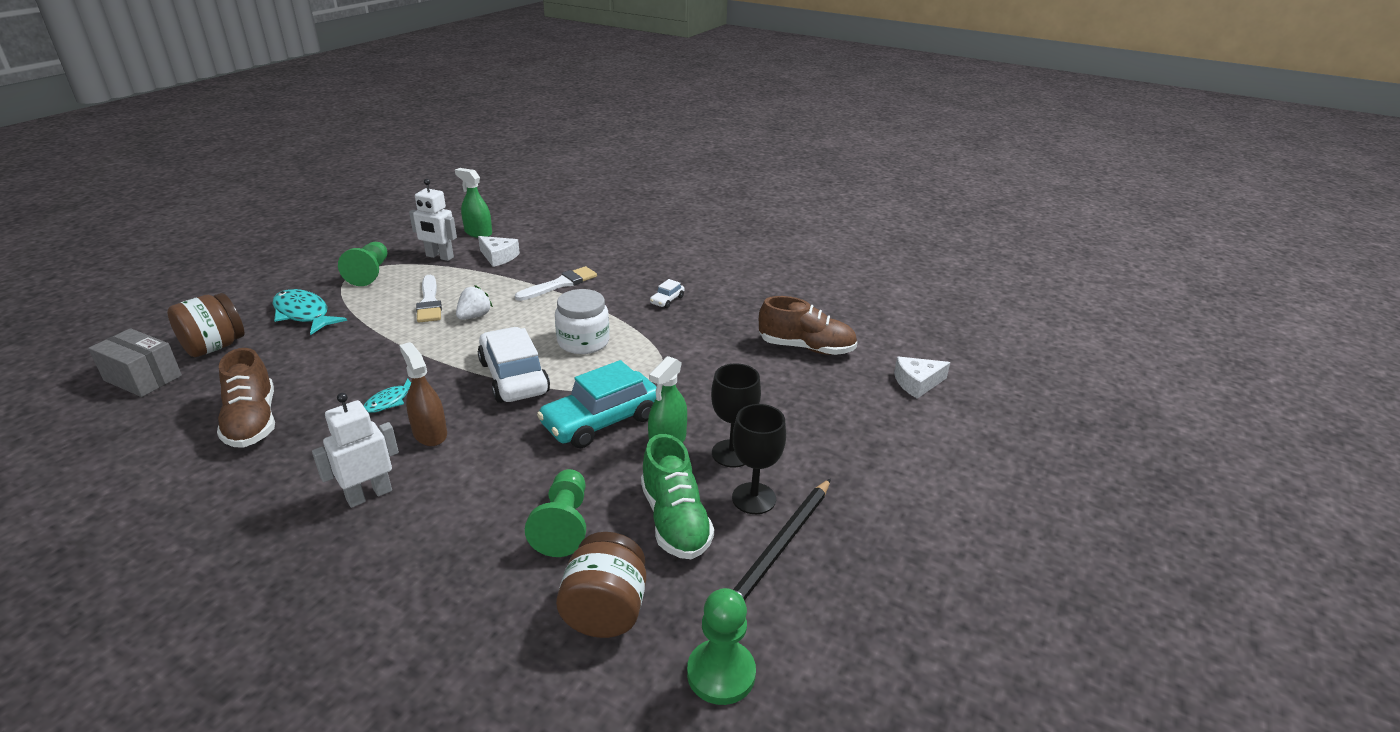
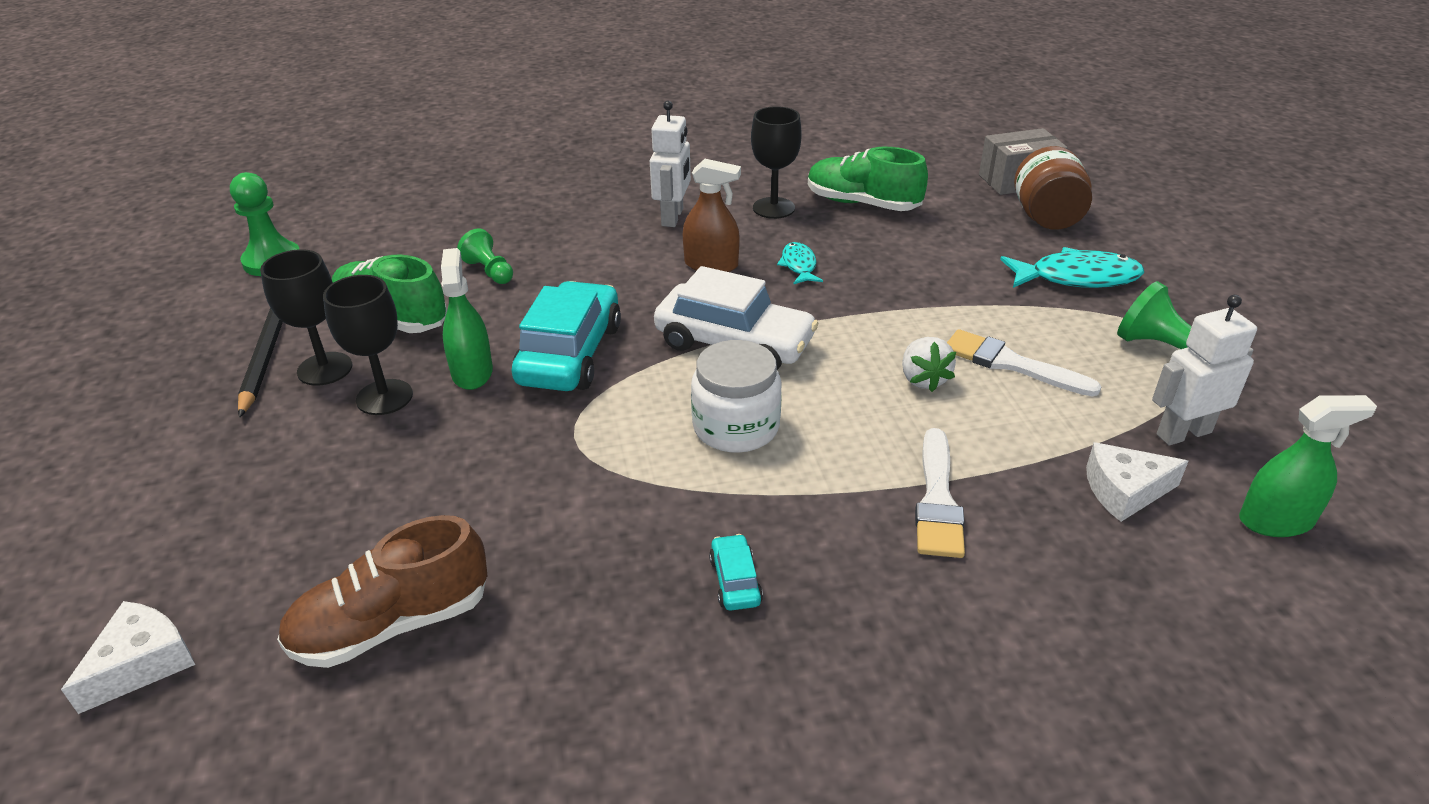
camera: 140 degrees right, 5 degrees up
brown shoe [217,348,275,448] -> green shoe [808,146,928,211]
green pawn [525,469,586,557] -> green pawn [457,228,513,284], size x0.66
brown jar [556,532,646,638] -> none
white car [650,279,684,308] -> turquoise car [709,534,763,611]
none -> black goblet [751,106,802,219]

